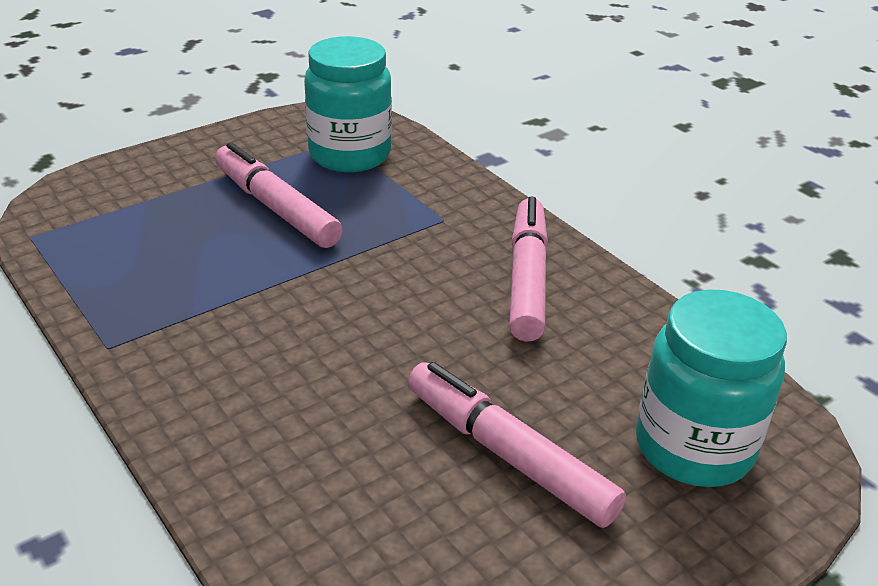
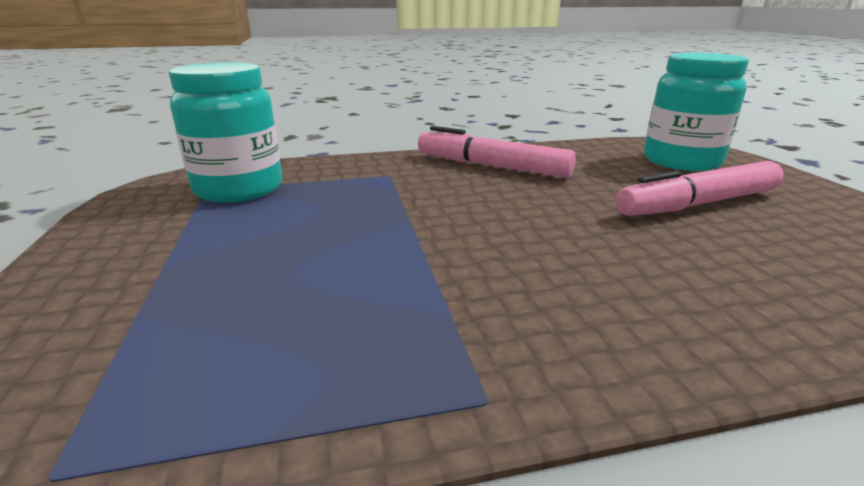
camera: 65 degrees left, 10 degrees down
pink marker [215,142,343,248] -> none

